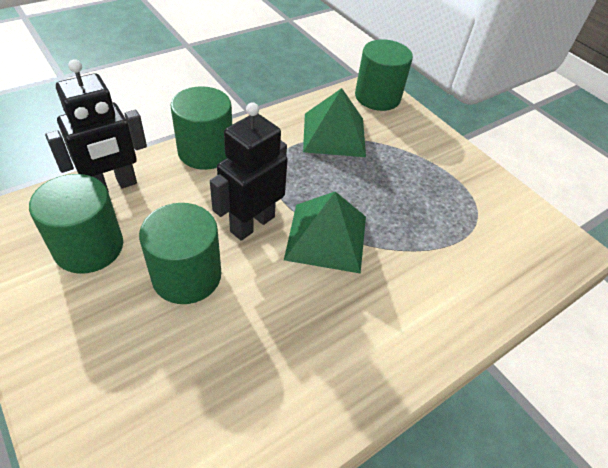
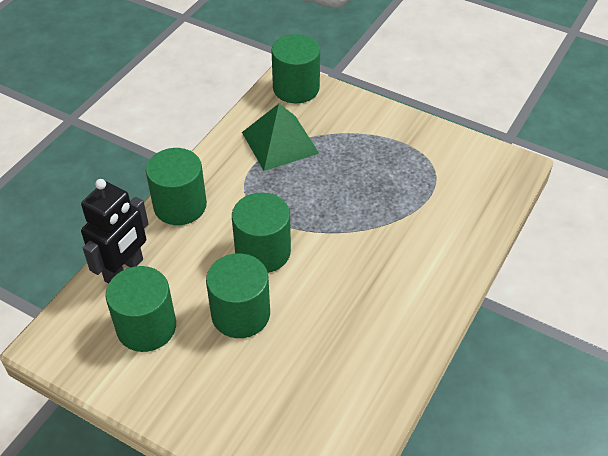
camera: 20 degrees left, 0 degrees up
black robot [210,102,288,241] -> green cylinder [232,192,291,273]
green pyramid [284,192,366,274] -> none

